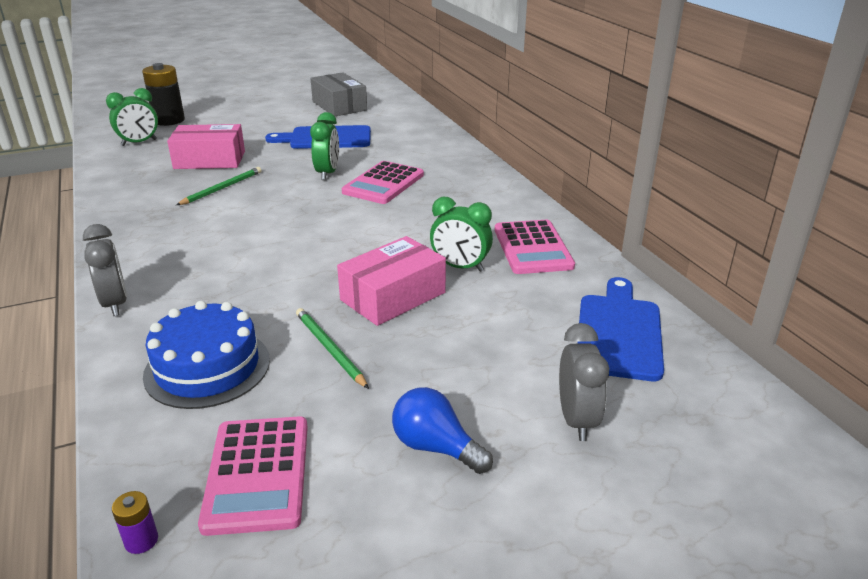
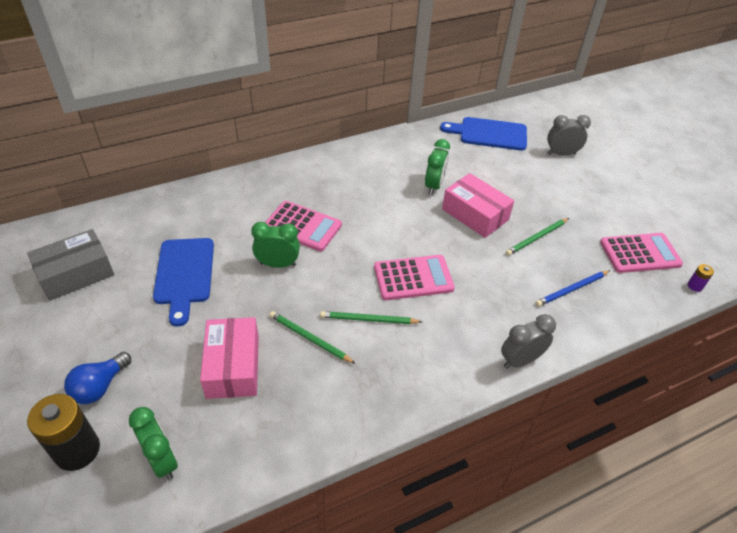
camera: 95 degrees left, 15 degrees up
blue cake [143,301,270,409] -> blue pencil [536,270,610,306]
blue light bulb [392,387,493,474] -> blue light bulb moved to [64,352,131,404]
pink calculator [495,220,575,274] -> pink calculator moved to [374,255,455,300]
none -> green pencil [320,311,422,324]

